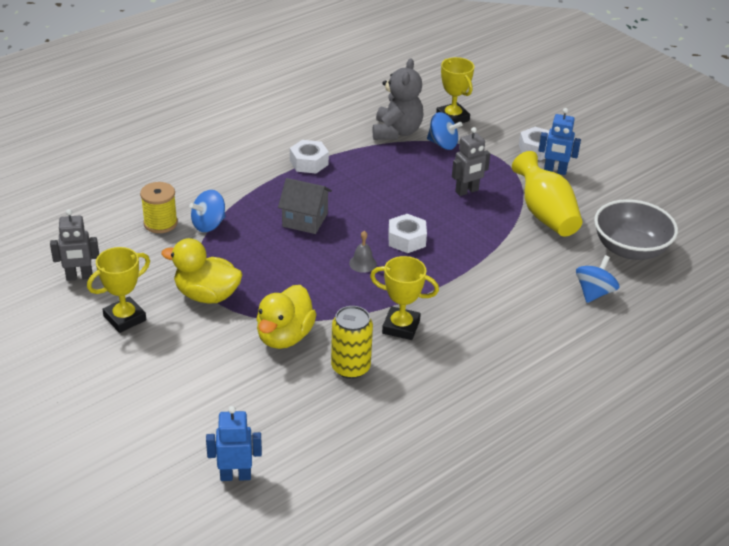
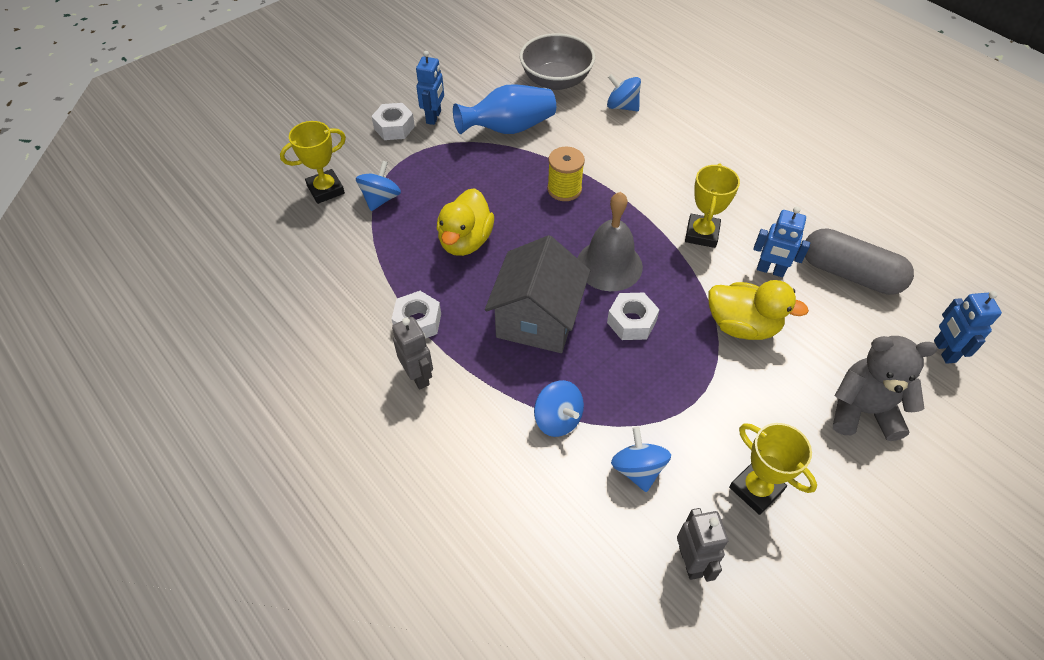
camera: 90 degrees left, 15 degrees up
yellow spool [140,182,178,233] -> yellow spool moved to [547,147,585,201]
yellow duck [161,238,243,304] -> yellow duck moved to [437,188,494,256]
grey house [278,178,332,234] -> grey house [485,235,590,353], size x1.55
yellow can [331,306,373,379] -> blue robot [753,206,810,277]
grey bell [349,231,377,273] -> grey bell [577,192,643,291], size x2.23
grey teddy bear [373,59,423,140] -> grey teddy bear moved to [833,336,937,441]
white nut [388,214,427,253] -> white nut moved to [607,293,660,340]
grey robot [452,127,490,196] -> grey robot moved to [392,317,433,390]
yellow vase [512,151,582,237] -> blue vase [453,84,556,134]
none -> blue spinning top [611,427,671,492]
none -> grey capsule [805,228,914,295]

